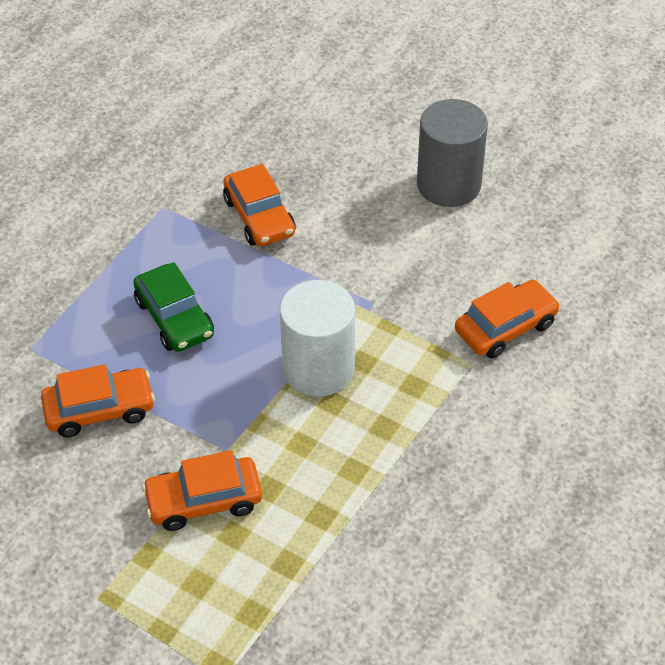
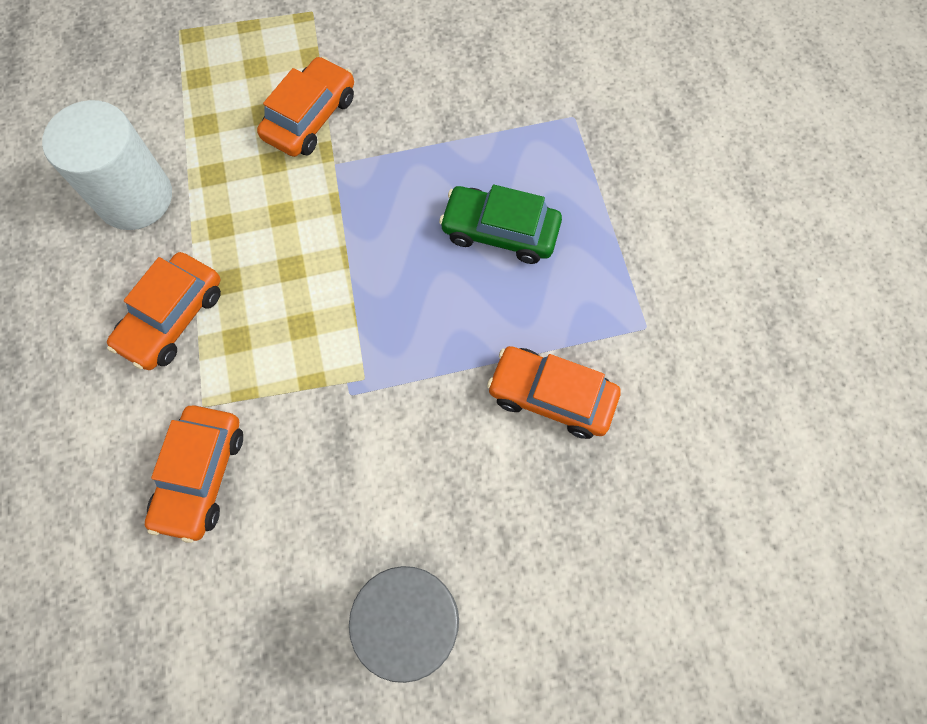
camera: 135 degrees right, 20 degrees up
orange car [41,364,155,438] -> orange car moved to [107,252,221,370]
white cylinder [280,280,355,397] -> white cylinder moved to [42,100,172,230]

